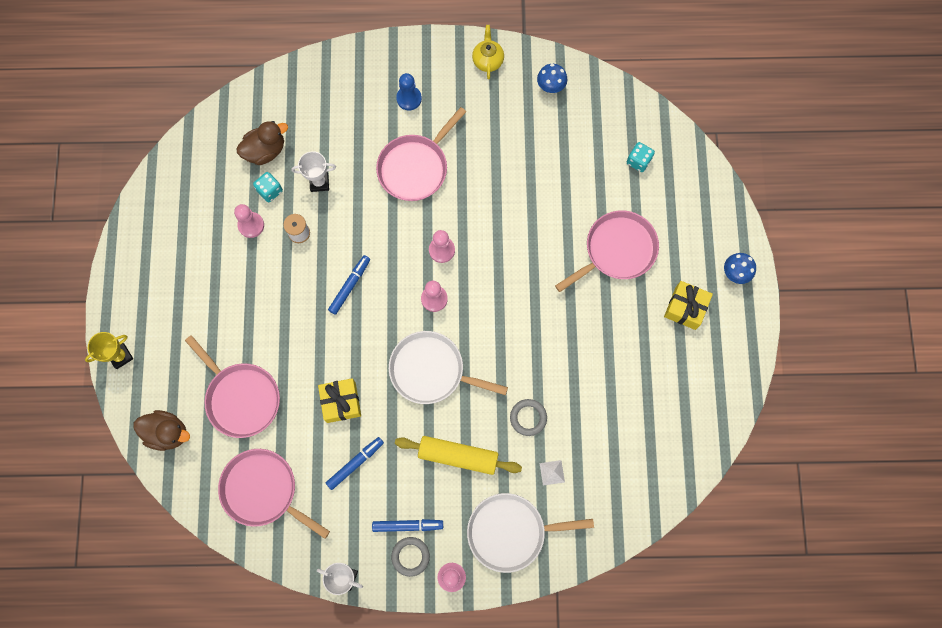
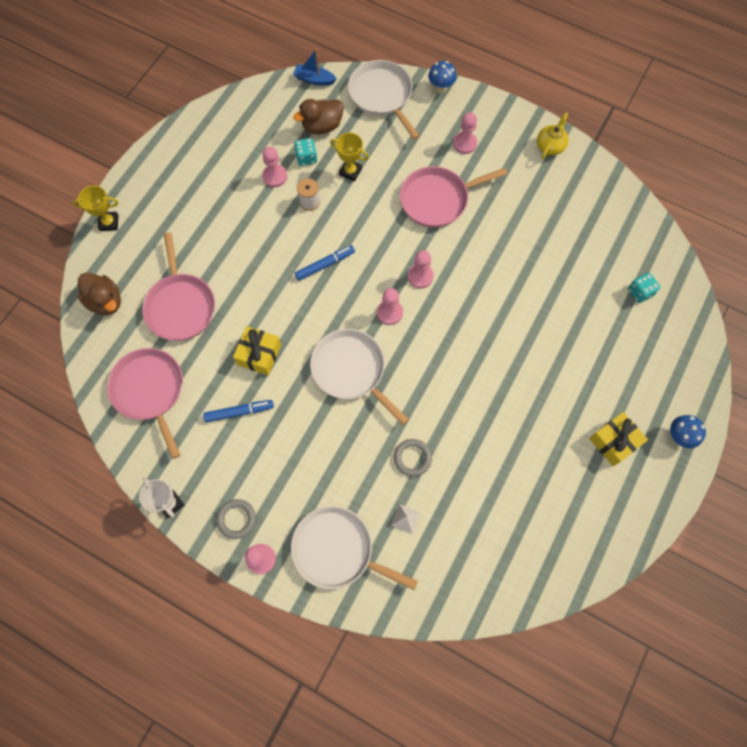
camera: 30 degrees right, 5 degrees down
brown duck [236,121,288,165] -> brown duck turned 150 degrees clockwise [293,99,344,134]
white trophy [291,151,336,192] -> yellow trophy [330,132,369,181]
blue marker [372,519,443,532] -> none
yellow rolling pin [395,436,522,475] -> none
blue pawn [396,73,422,111] -> pink pawn [453,112,477,154]
blue mushroom [537,64,567,94] -> blue mushroom moved to [428,61,457,93]
pink pan [555,211,659,292] -> none
none -> blue boat [293,49,337,86]
none -> white pan [348,60,420,140]

